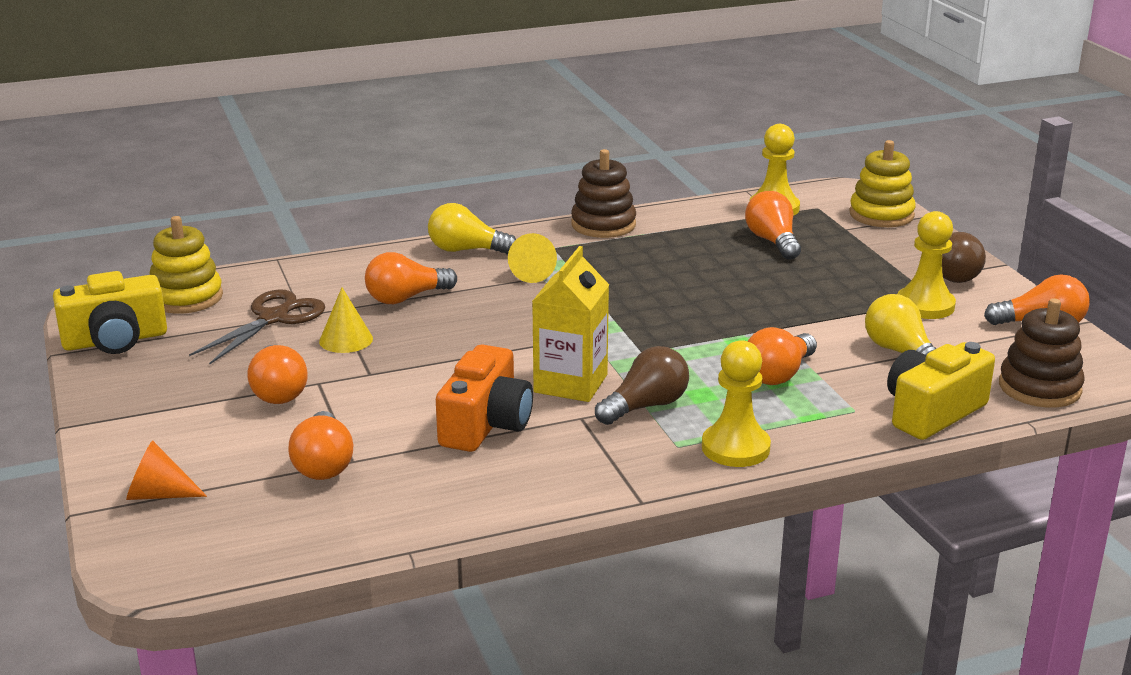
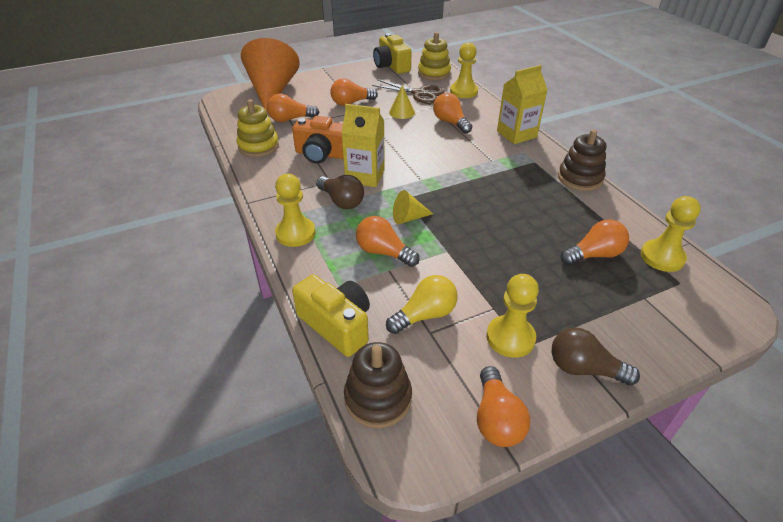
camera: 85 degrees right, 15 degrees up
orange cone [126,440,207,500] -> orange cone [241,38,300,111], size x2.33
yellow light bulb [428,203,516,254] -> yellow carton [497,65,548,144]
yellow cone [508,233,557,283] -> yellow cone moved to [393,190,433,224]
yellow stacking toy [849,140,916,227] -> yellow stacking toy moved to [236,99,279,157]
none -> yellow pawn [450,42,478,98]

